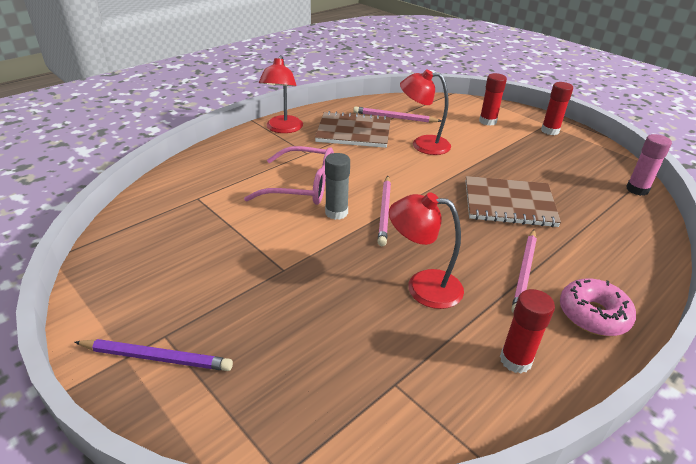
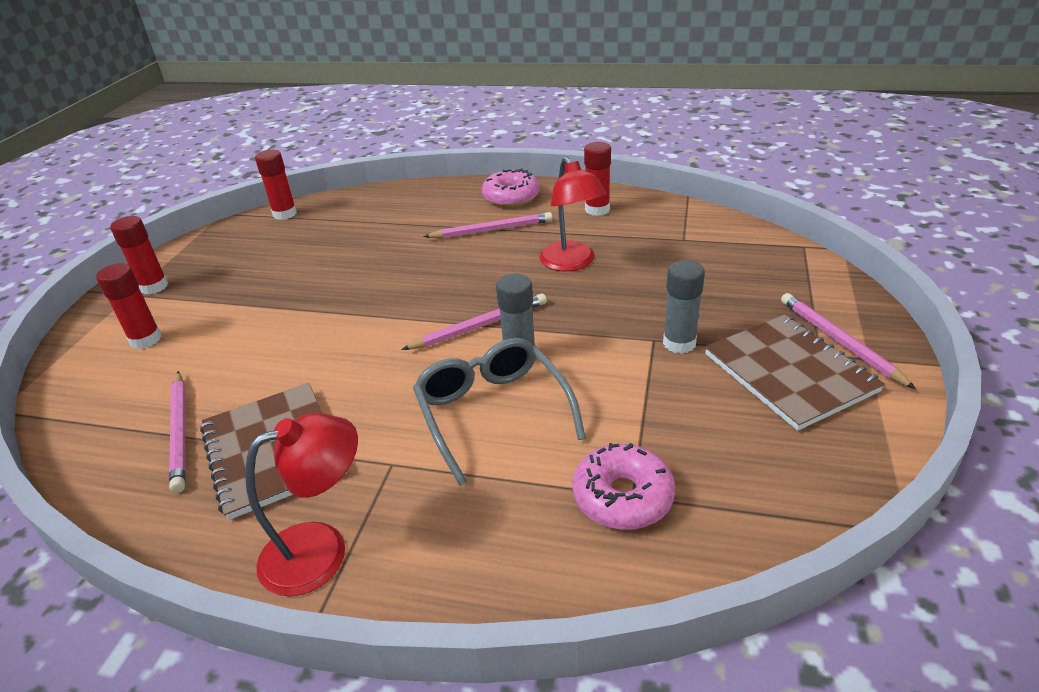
camera: 120 degrees left, 0 degrees up
purple pencil [74,339,233,371] -> pink pencil [781,293,916,389]
pink glasses [244,146,334,205] -> grey glasses [413,338,586,486]
red lamp [400,69,451,155] -> none
brown notebook [466,176,561,227] -> brown notebook moved to [705,315,885,431]
pink glue stick [626,134,672,196] -> red glue stick [255,150,297,220]
none -> pink donut [573,443,675,530]
none -> grey glue stick [663,260,705,354]

